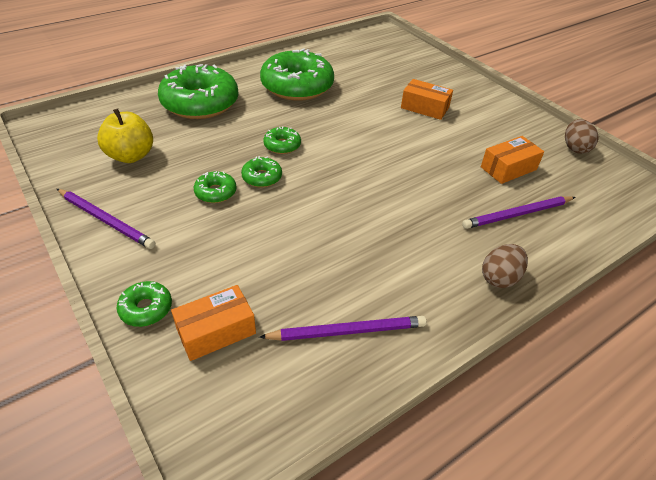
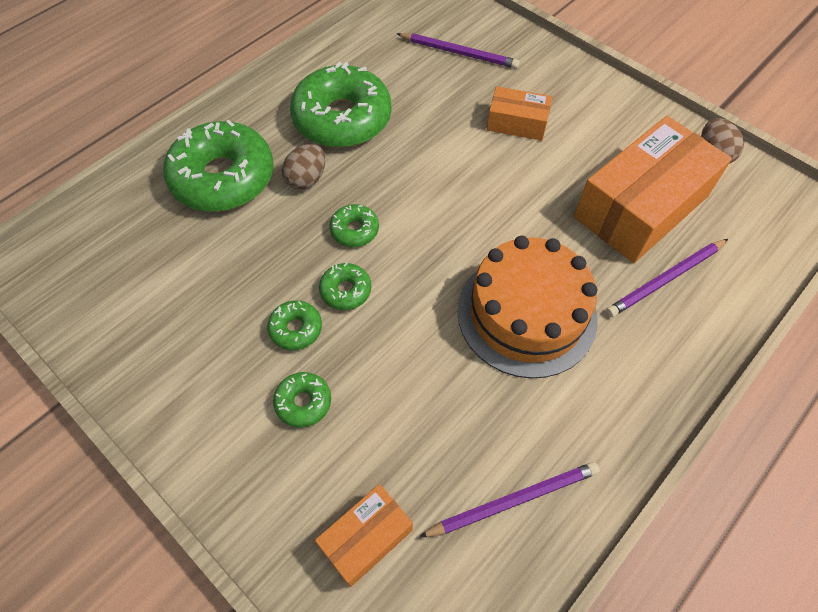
camera: 10 degrees left, 15 degrees up
purple pencil [57,189,156,249] -> purple pencil moved to [397,33,520,69]
yellow apple [97,108,153,163] -> none
green donut [117,281,172,327] -> green donut moved to [273,372,331,428]
orange box [481,136,544,184] -> orange box [574,116,732,263], size x1.99
brown egg [482,244,528,288] -> brown egg moved to [282,144,325,190]
none -> orange cake [457,236,598,378]

